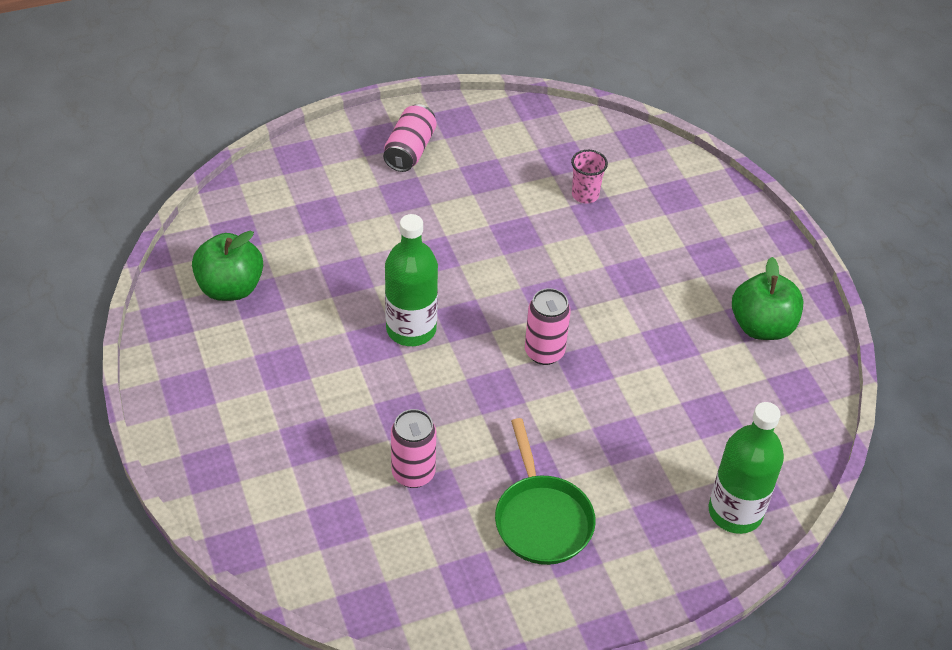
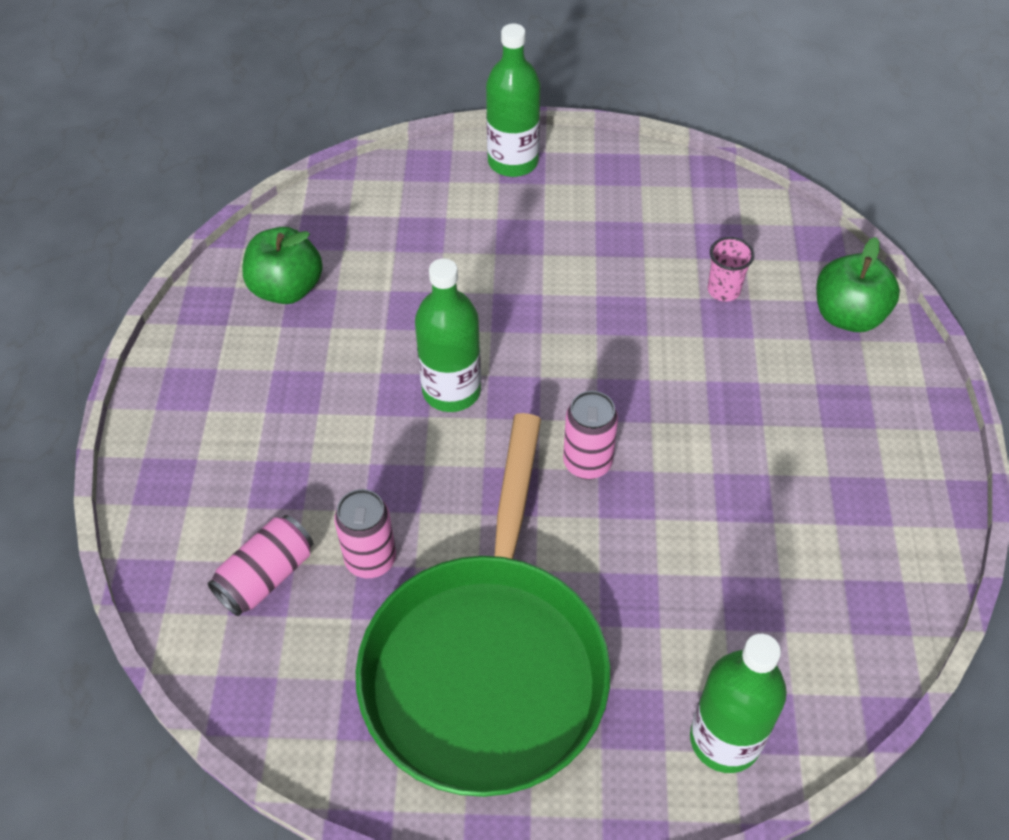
camera: 25 degrees right, 5 degrees up
pink can [383,104,437,172] -> pink can moved to [207,515,313,616]
green pan [495,418,596,565] -> green pan [356,413,610,797], size x2.00
green apple [732,257,803,340] -> green apple moved to [816,237,900,332]
none -> green bottle [486,24,540,177]

